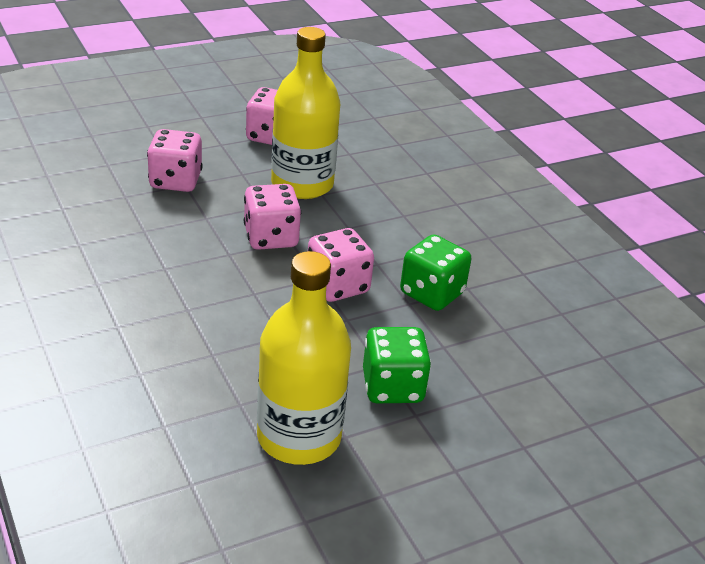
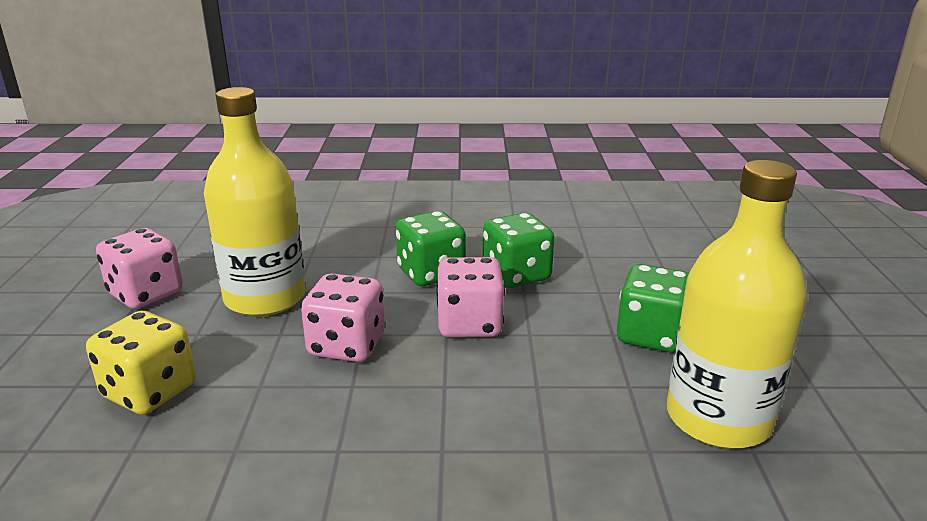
camera: 60 degrees left, 10 degrees down
pink dice [147,129,203,192] -> yellow dice [86,311,196,415]
none -> green dice [396,211,466,286]

